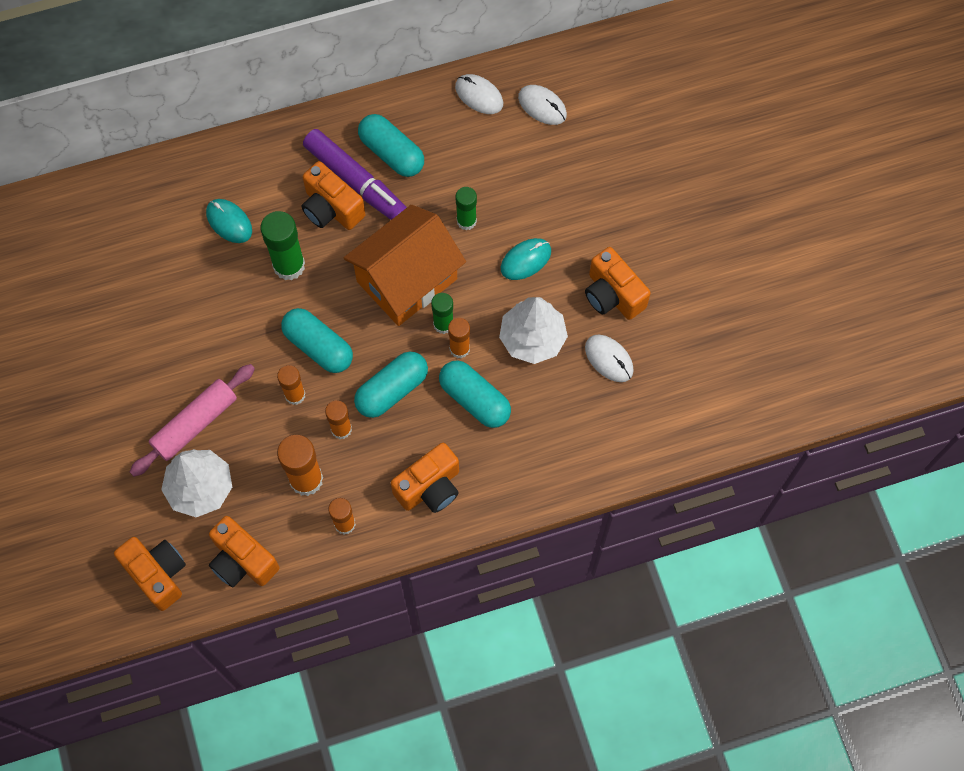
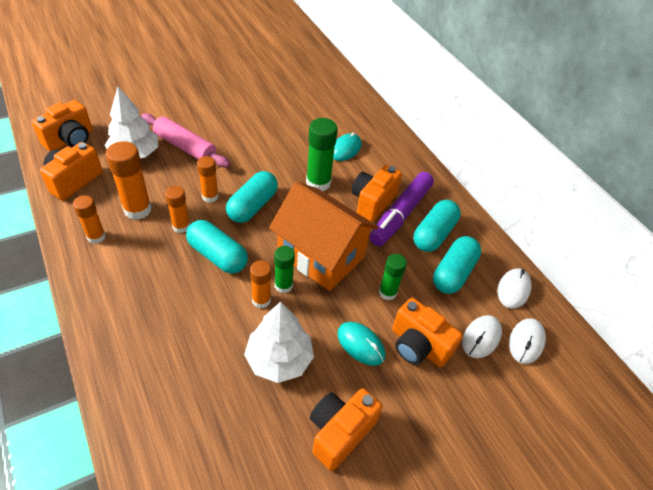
camera: 75 degrees right, 20 degrees down
orange camera [391,443,459,513] -> orange camera moved to [392,298,463,367]
turquoise capsule [439,361,511,428] -> turquoise capsule moved to [433,236,481,294]
white mouse [585,334,634,382] -> white mouse moved to [462,315,502,358]

